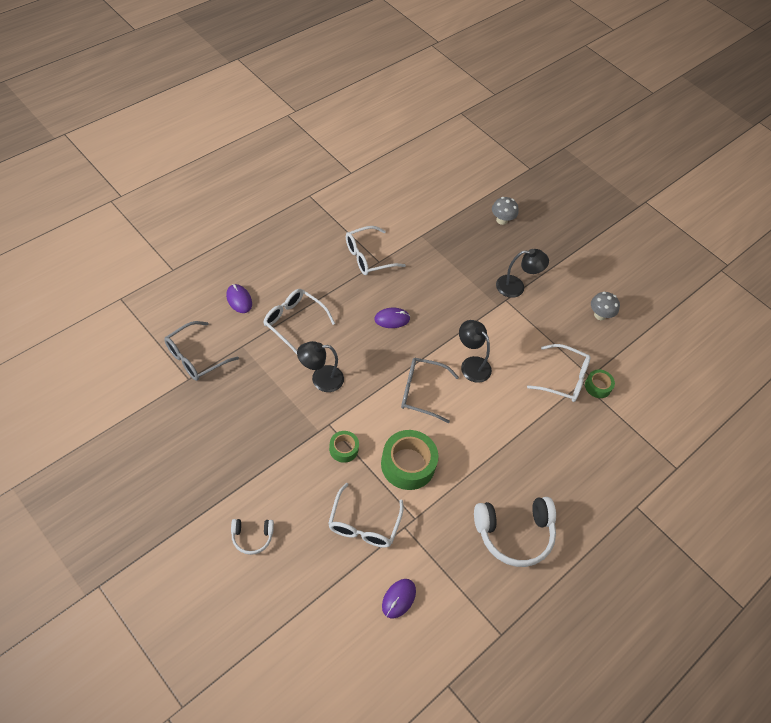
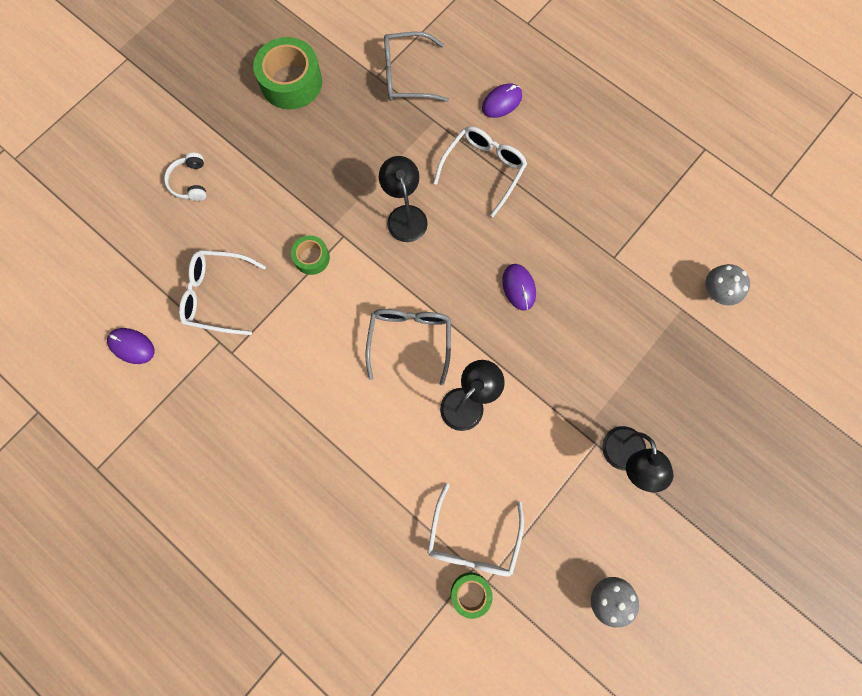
camera: 90 degrees right, 20 degrees up
grey glasses [164,321,239,381] -> grey glasses turned 45 degrees counterclockwise [384,32,449,102]
white glasses [346,226,406,275] -> none
green tape [381,430,438,490] -> green tape moved to [253,37,322,109]
white headphones [474,497,556,567] -> none
grey mushroom [492,197,519,225] -> grey mushroom moved to [705,264,750,306]

